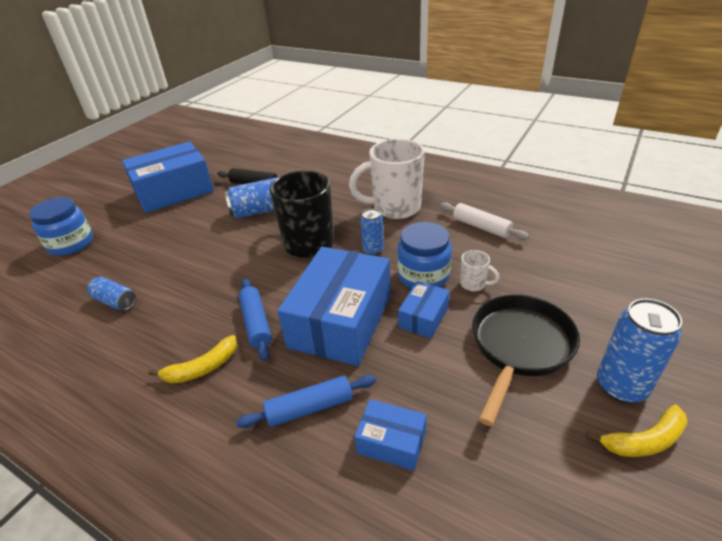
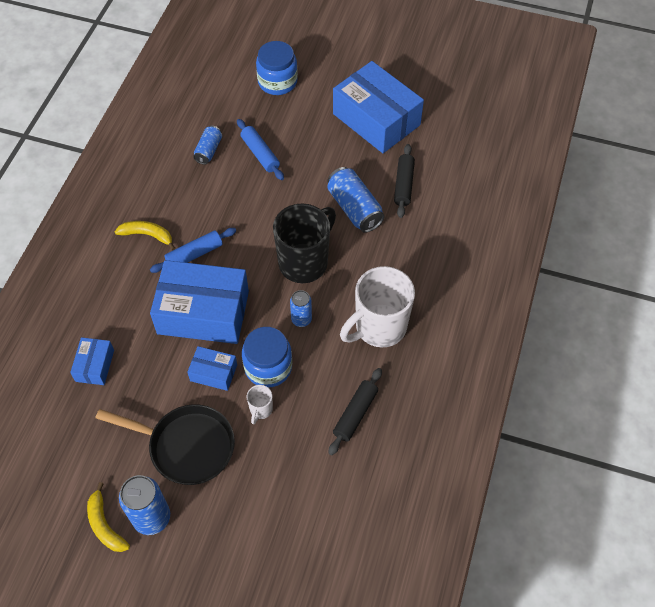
camera: 75 degrees right, 20 degrees up
yellow banana [148,335,237,383] -> yellow banana turned 150 degrees clockwise [115,221,175,250]
blue rolling pin [236,375,376,428] -> blue rolling pin moved to [237,119,284,180]
white mug [349,139,425,219] -> white mug turned 105 degrees counterclockwise [340,266,415,348]
white rolling pin [440,202,529,240] -> black rolling pin [328,368,382,455]

